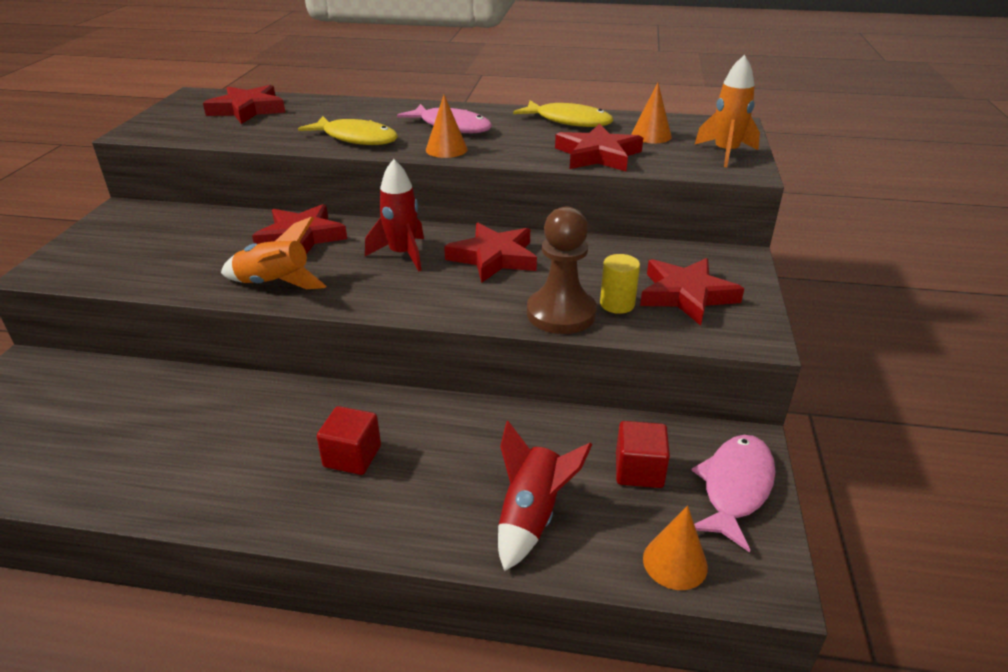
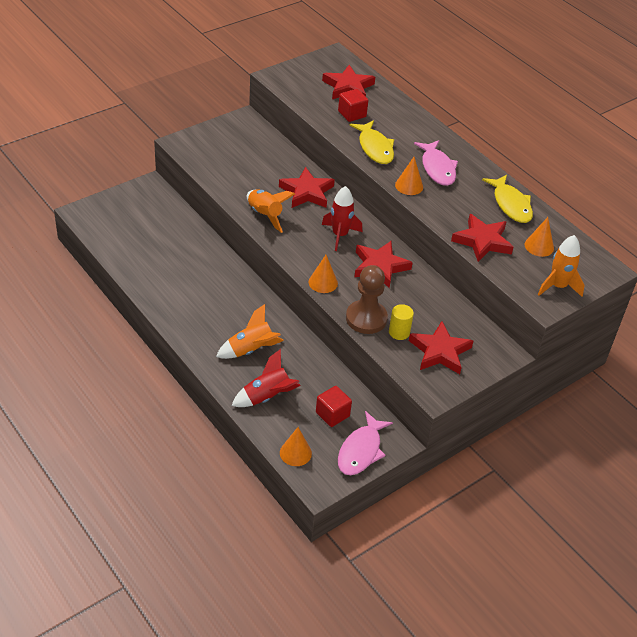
camera: 40 degrees right, 10 degrees up
red cube [317,406,381,475] -> red cube moved to [338,89,368,122]
pink fish [691,435,775,553] -> pink fish turned 135 degrees clockwise [338,411,393,475]
none -> orange rocket [216,304,284,359]
none -> orange cone [309,255,338,293]

